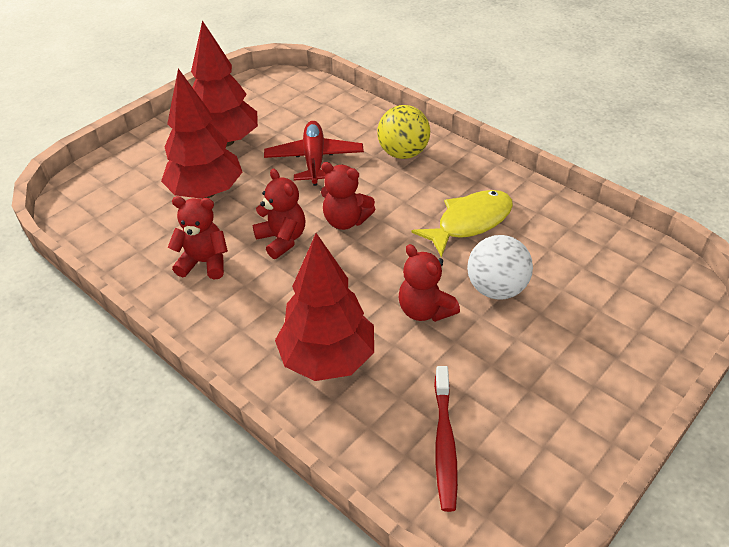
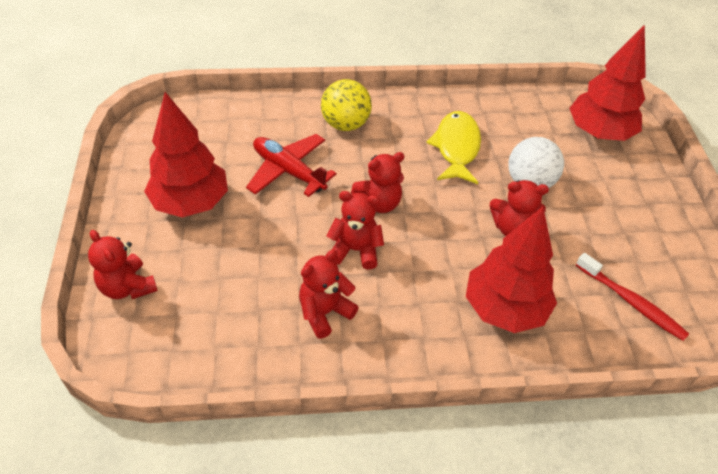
camera: 50 degrees left, 5 degrees up
red tree [161,68,242,199] -> red tree moved to [569,24,645,141]
none -> red teddy bear [88,230,158,299]

